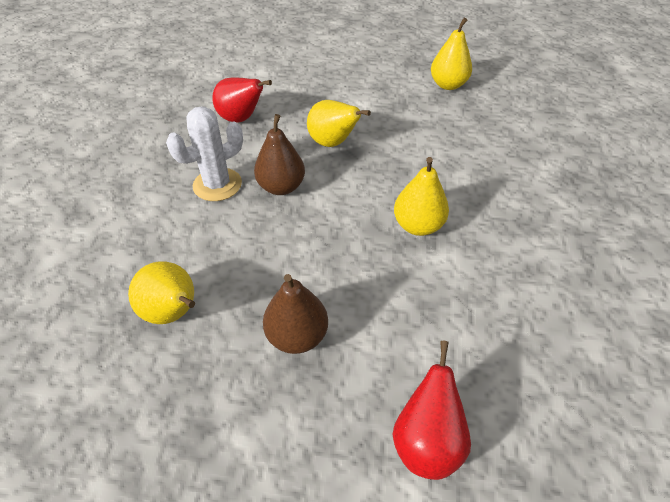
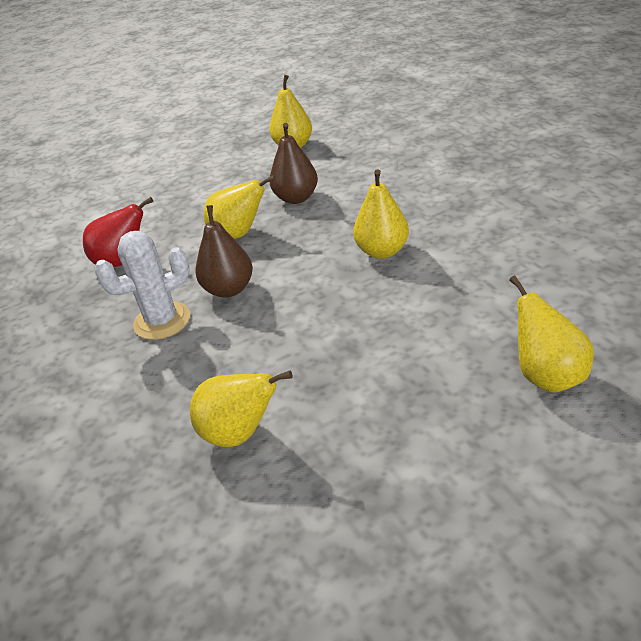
camera: 30 degrees left, 10 degrees down
white cactus [166,106,243,201] -> white cactus turned 45 degrees clockwise [94,231,190,340]
brown pear [263,274,328,354] -> brown pear moved to [270,123,318,204]
red pear [393,341,471,480] -> yellow pear [509,275,594,393]

